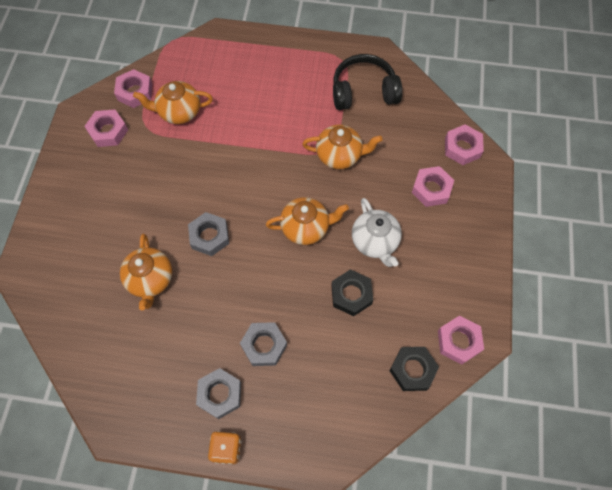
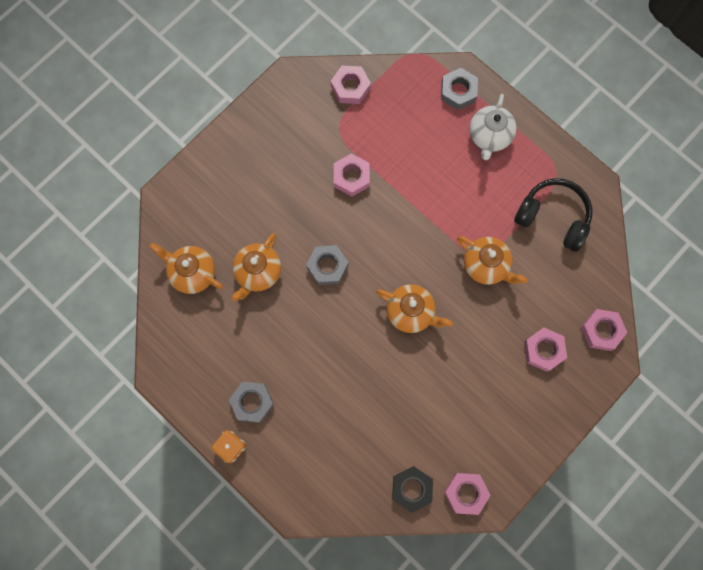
camera: 35 degrees right, 10 degrees up
pink nut [84,109,128,147] -> pink nut moved to [334,153,370,196]
orange teapot [133,81,213,124] -> orange teapot moved to [150,243,223,294]
grey nut [240,322,287,366] -> grey nut moved to [441,68,478,110]
black nut [331,269,373,316] -> none
white teapot [352,198,402,267] -> white teapot moved to [470,94,517,160]

